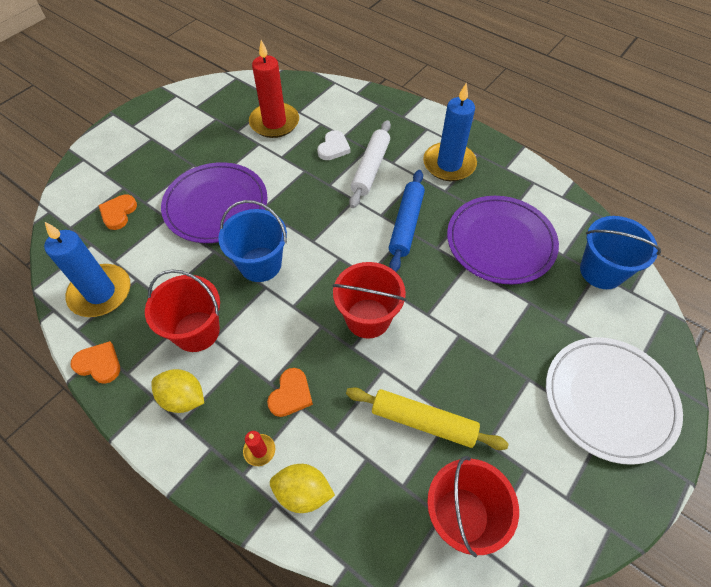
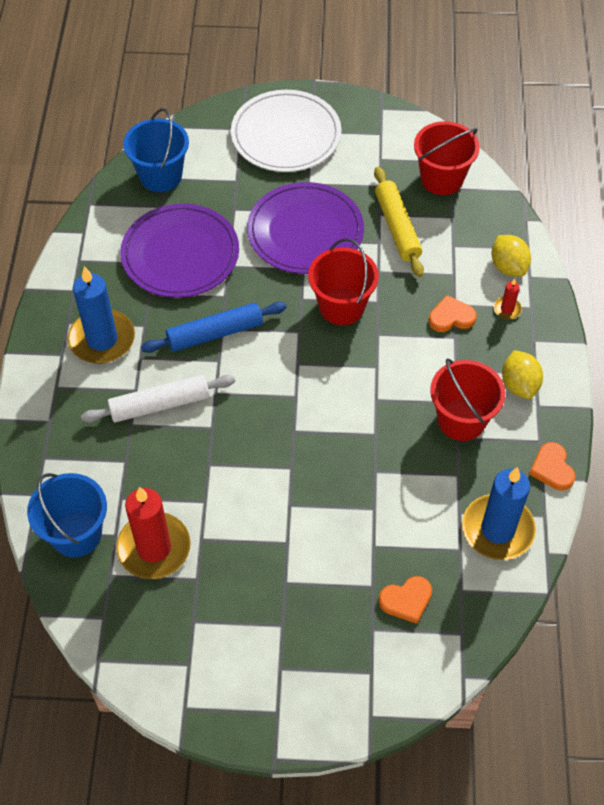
camera: 125 degrees left, 0 degrees up
purple plate [161,162,268,243] -> purple plate moved to [247,182,364,274]
blue bucket [218,200,287,282] -> blue bucket moved to [27,473,107,557]
white heart [317,130,351,160] -> none

